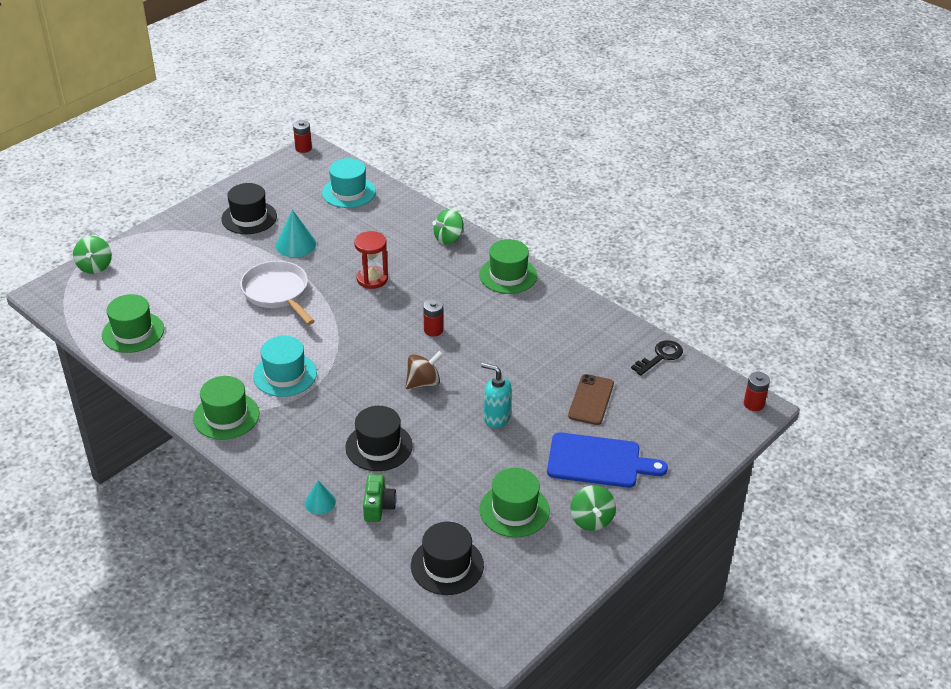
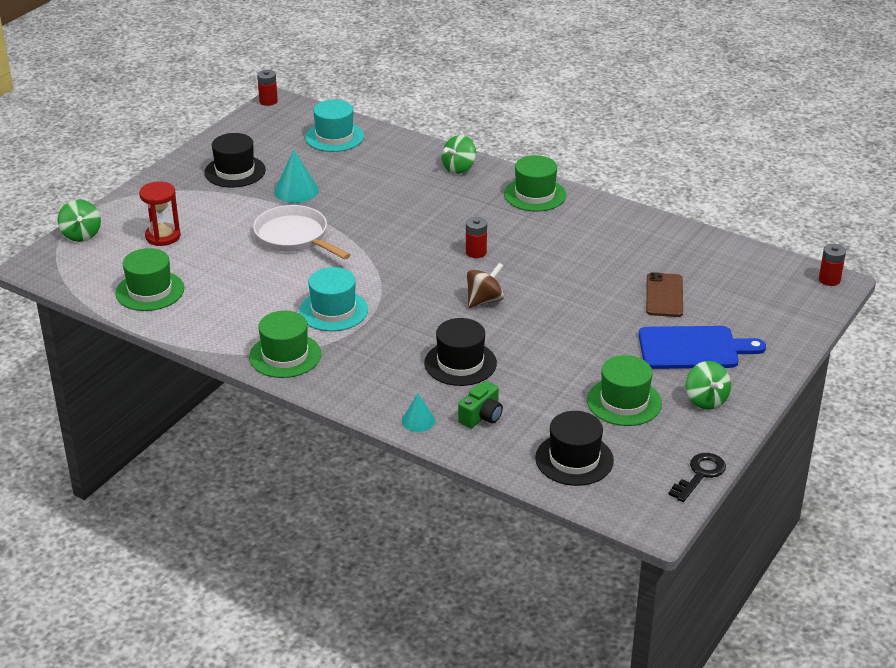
camera: 10 degrees left, 5 degrees down
red hourglass [354,231,388,289] -> red hourglass moved to [139,181,181,246]
green camera [363,474,397,522] -> green camera turned 45 degrees clockwise [458,381,503,428]
turquoise soap dispenser [481,363,512,428] -> none
black key [631,340,683,375] -> black key moved to [668,453,726,502]

